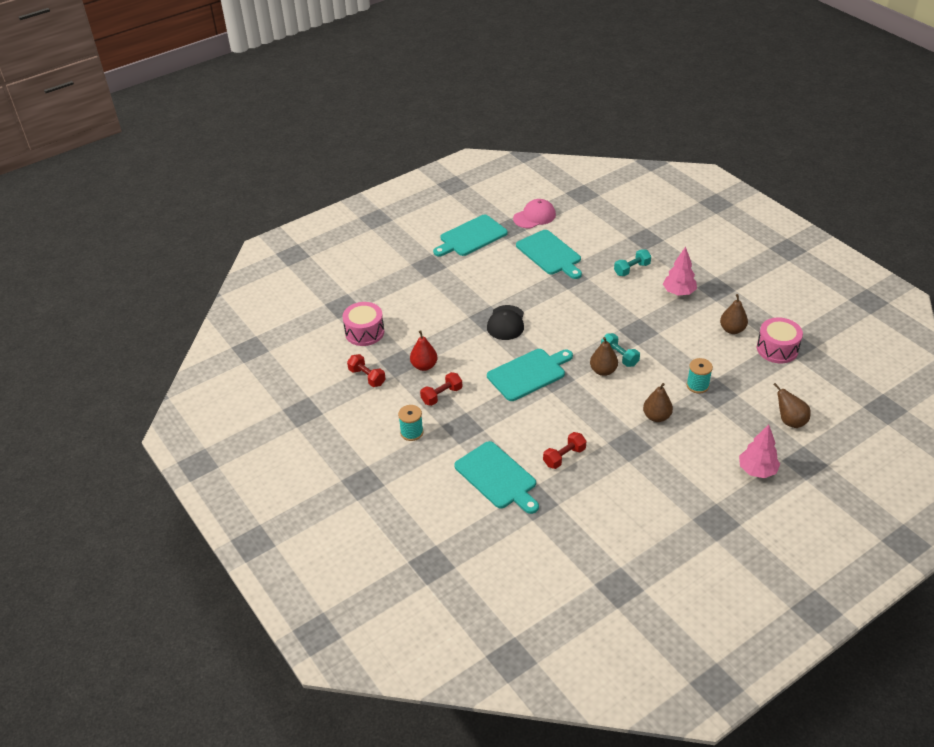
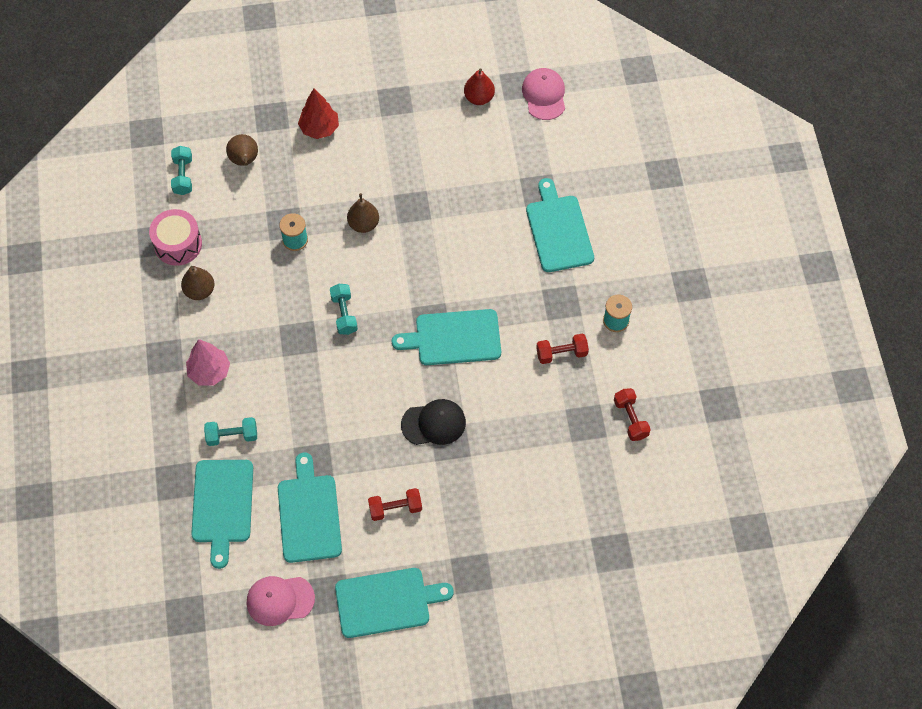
camera: 155 degrees left, 20 degrees up
pink drum [342,302,384,346] -> none
red pear [410,331,438,371] -> red pear moved to [464,68,495,105]
black cap [487,305,524,340] -> black cap turned 45 degrees clockwise [401,399,466,445]
red dumbbell [543,432,586,469] -> red dumbbell moved to [368,488,422,521]
brown pear [590,337,618,376] -> none
pink tree [739,424,780,478] -> red tree [298,89,339,139]
none -> turquoise dumbbell [171,146,192,195]
none -> turquoise cutting board [191,460,253,569]
none -> pink cap [522,68,565,120]

